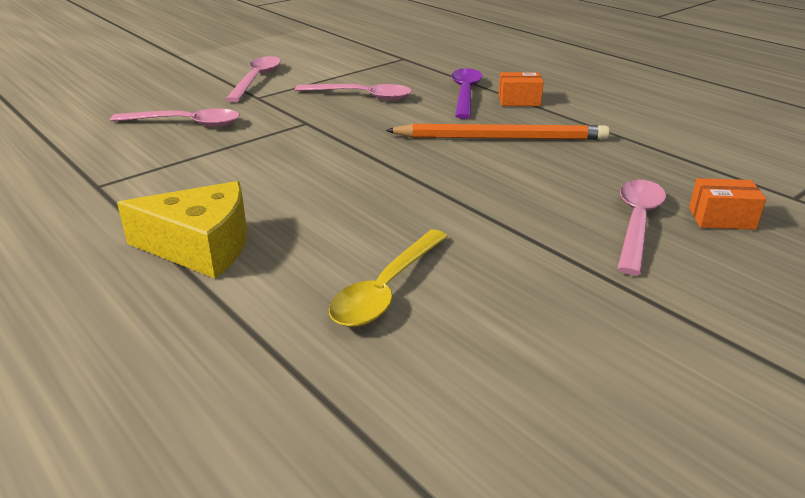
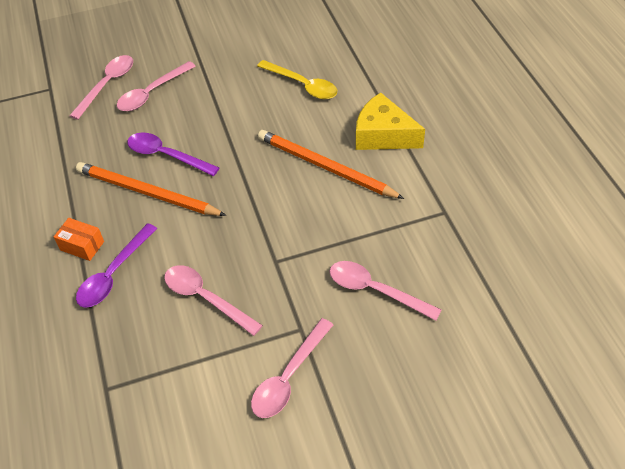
camera: 155 degrees left, 20 degrees up
yellow spoon [329,230,448,327] -> yellow spoon turned 75 degrees clockwise [257,60,337,99]
orange box [689,178,766,230] -> pink spoon [69,55,133,120]
none -> purple spoon [127,132,219,176]
none -> orange pencil [258,130,404,199]

